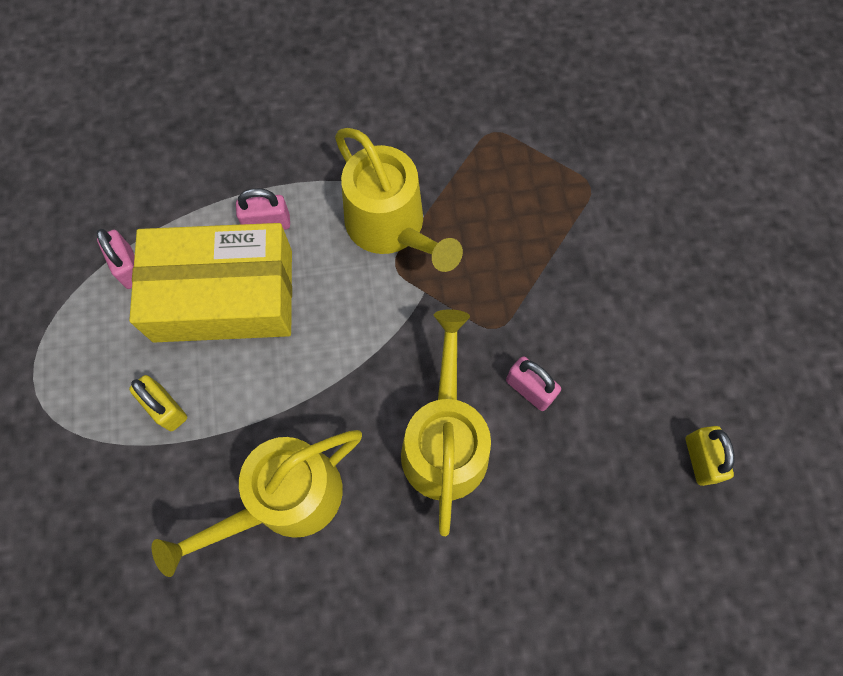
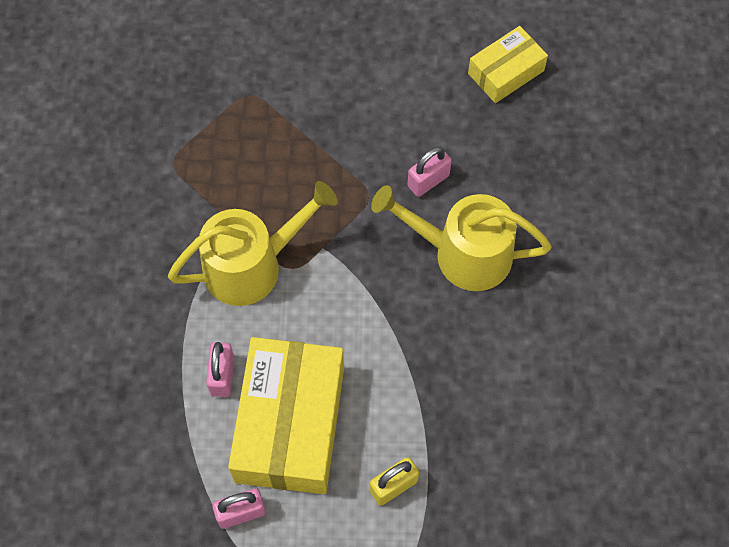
camera: 80 degrees left, 5 degrees down
yellow watering can [151,430,362,577] -> none
yellow padlock [686,426,735,486] -> yellow box [468,26,548,103]

